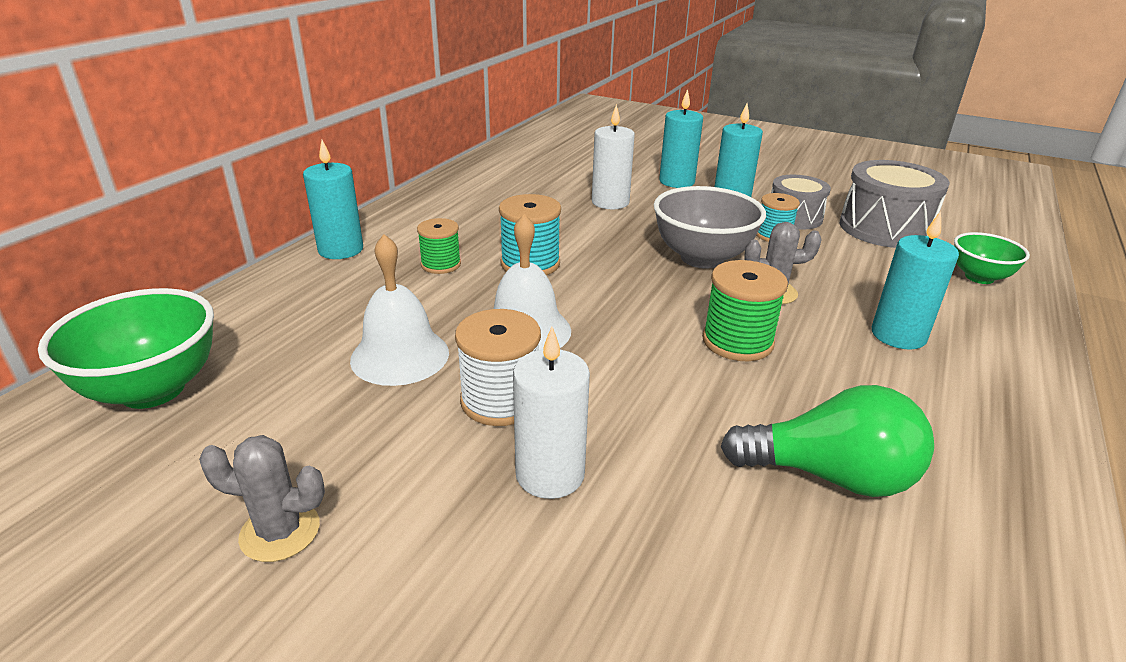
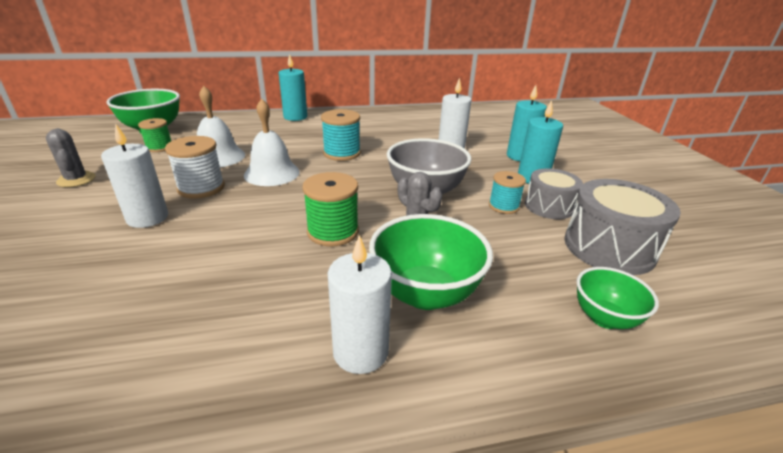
camera: 50 degrees right, 0 degrees up
green spool [417,218,461,274] -> green spool moved to [138,118,171,152]
green light bulb [721,385,934,497] -> none
turquoise candle [872,211,959,350] -> green bowl [369,214,493,310]
none -> white candle [327,235,392,374]

